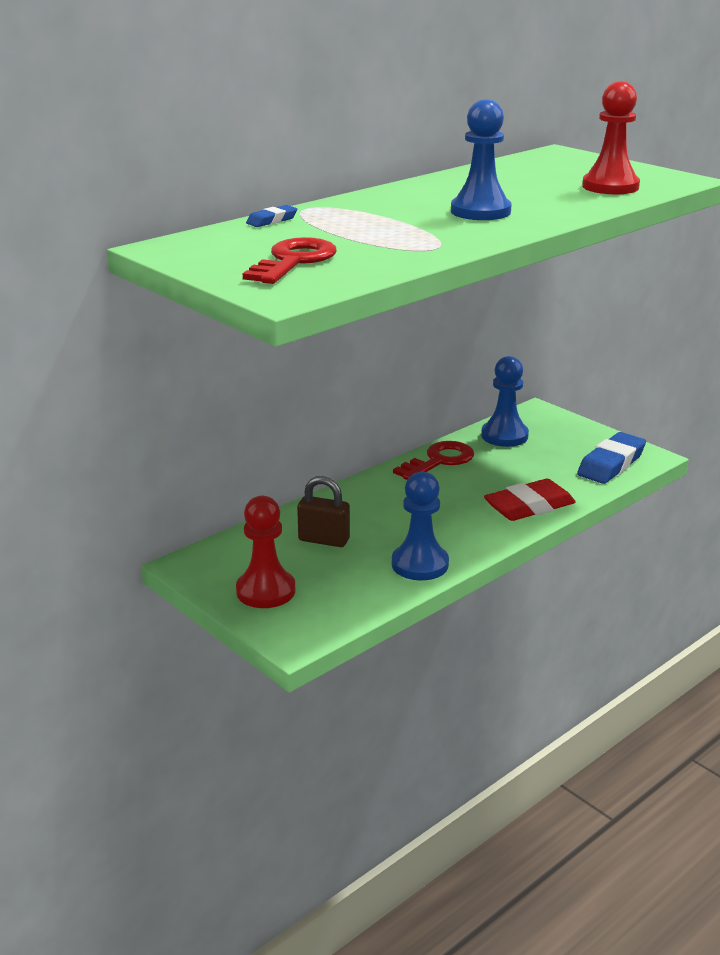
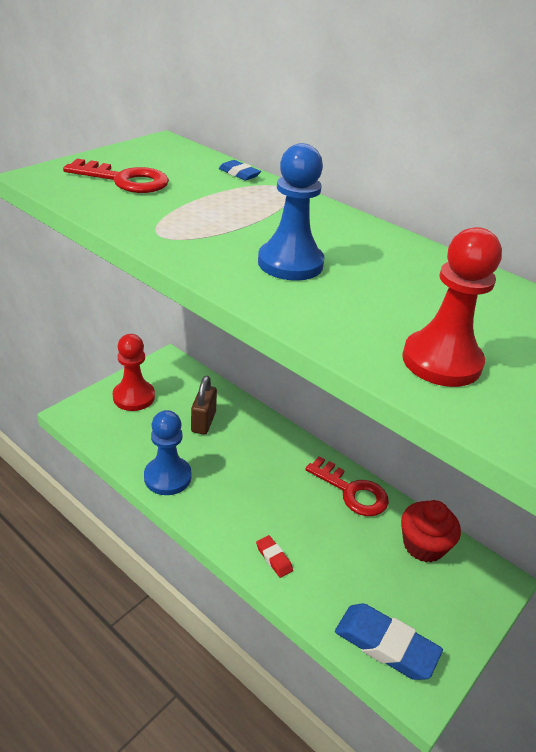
camera: 80 degrees right, 10 degrees up
blue pawn [481,356,529,447] -> red cupcake [401,500,461,562]
red eraser [484,479,576,521] -> red eraser [256,535,293,578], size x0.49

